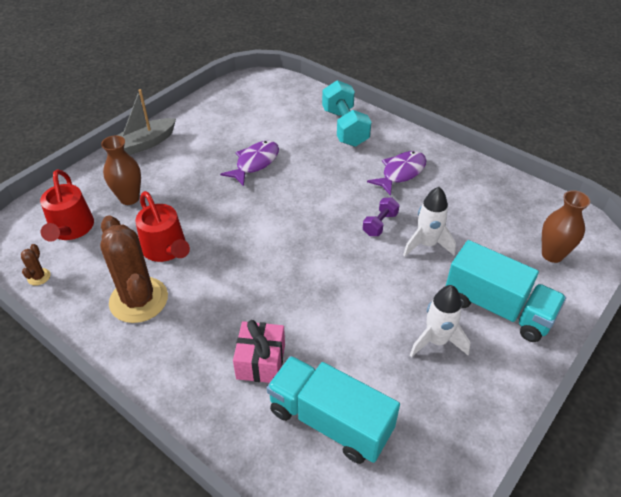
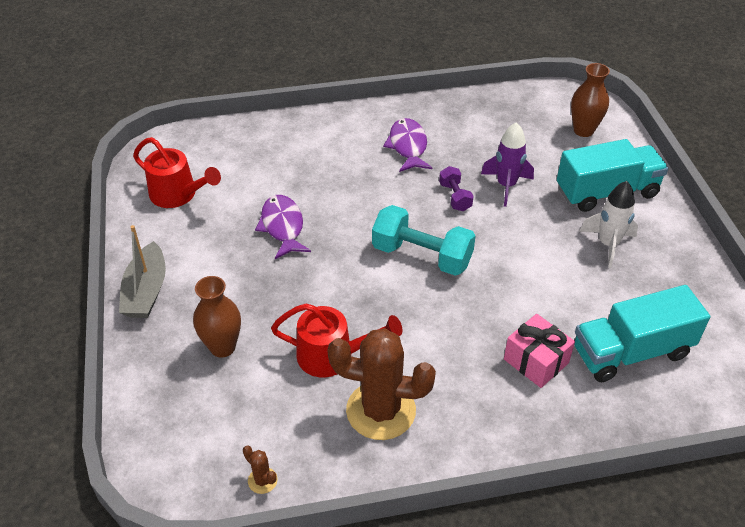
camera: 50 degrees left, 0 degrees up
red watering can [40,170,94,242] -> red watering can moved to [133,137,221,208]
turquoise dumbbell [322,80,371,147] -> turquoise dumbbell moved to [372,205,476,276]
white rocket [403,187,456,257] -> purple rocket [481,122,534,207]

